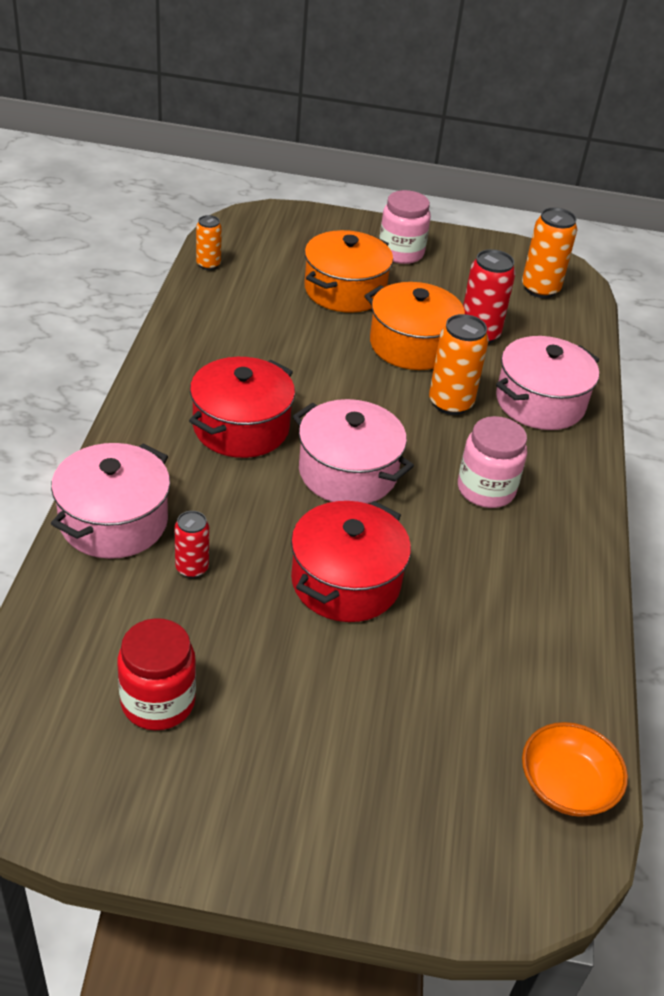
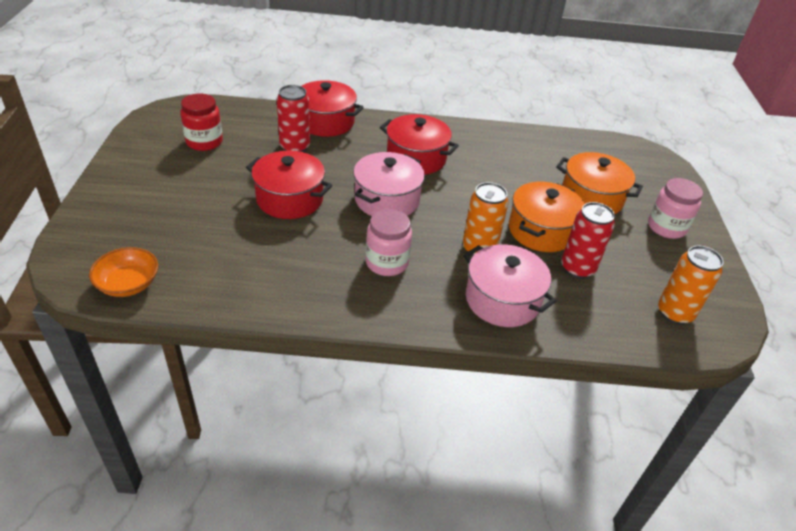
camera: 85 degrees right, 0 degrees up
pink pot [51,443,170,559] -> red pot [302,80,364,137]
red can [175,511,209,578] -> red can [277,85,310,152], size x1.67
orange can [196,215,222,270] -> none

